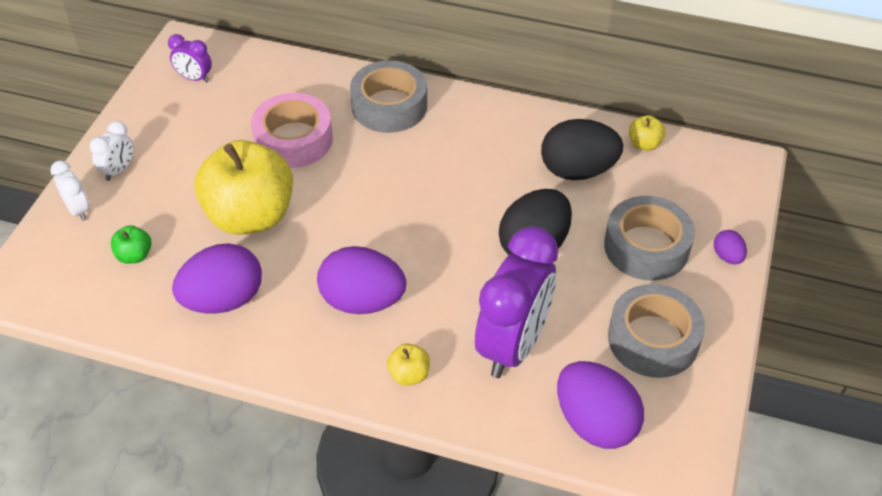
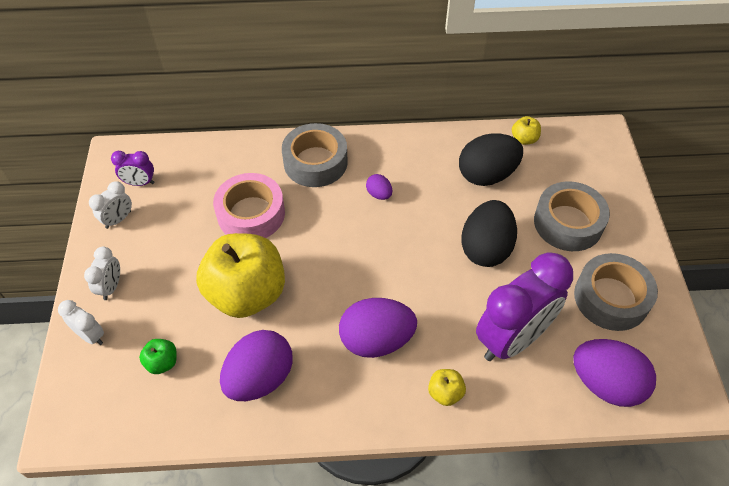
camera: 20 degrees left, 5 degrees up
purple clock [475,226,558,378] -> purple clock turned 45 degrees clockwise [476,252,573,361]
purple egg [714,230,747,264] -> purple egg moved to [366,174,392,200]
none -> white clock [89,181,132,229]

